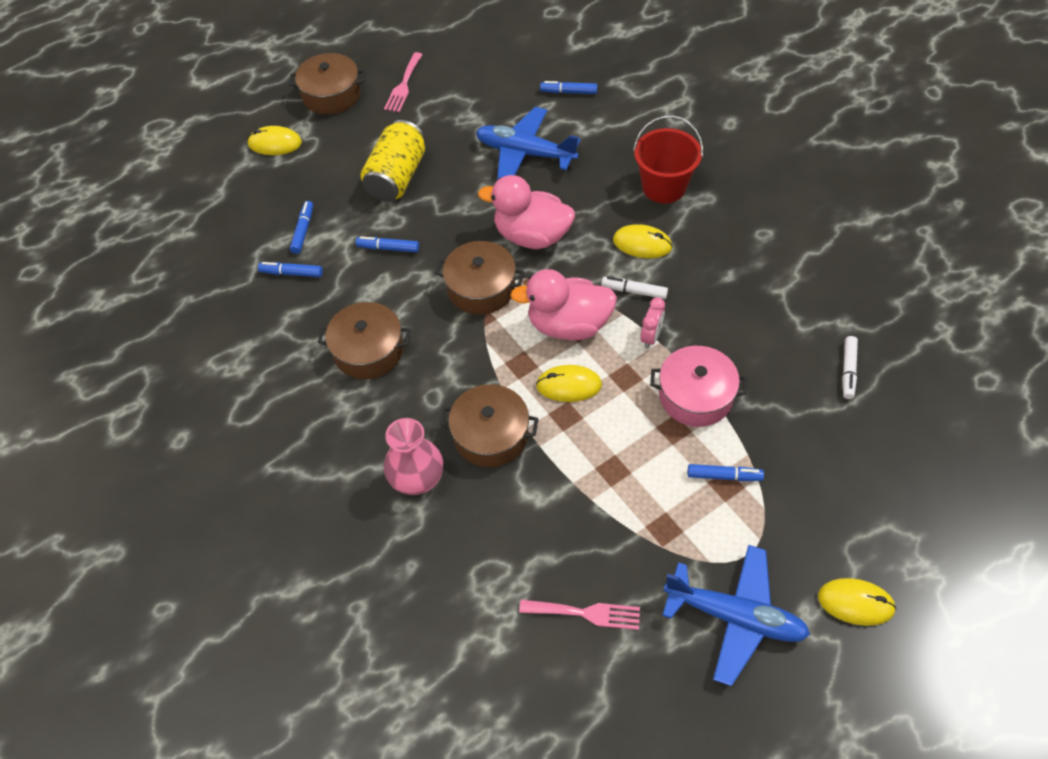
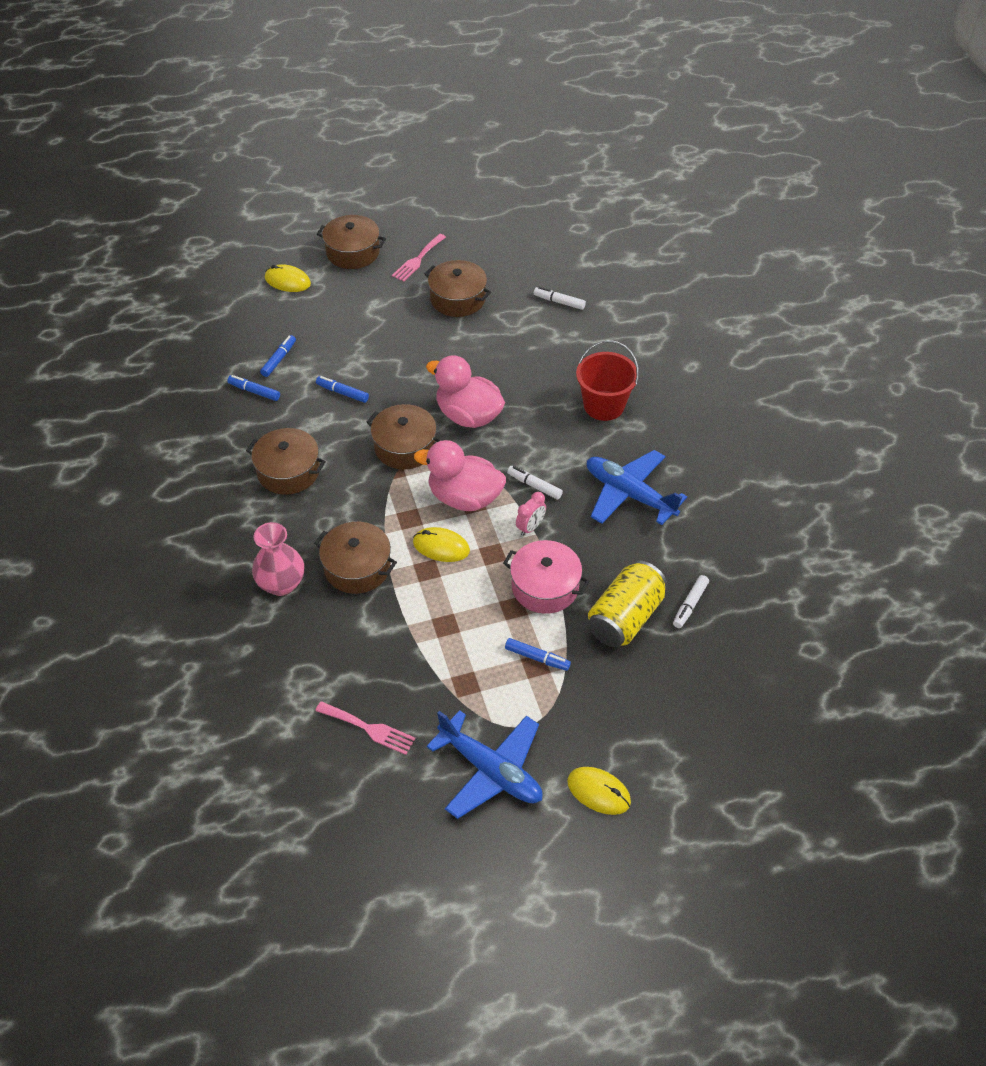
camera: 15 degrees right, 5 degrees down
yellow can [360,120,425,202] -> yellow can moved to [588,561,667,647]
blue plane [476,107,581,181] -> blue plane moved to [587,450,687,525]
blue marker [540,81,597,94] -> white marker [534,287,586,310]
yellow mouse [613,224,673,258] -> none
none -> brown pot [424,260,491,317]

